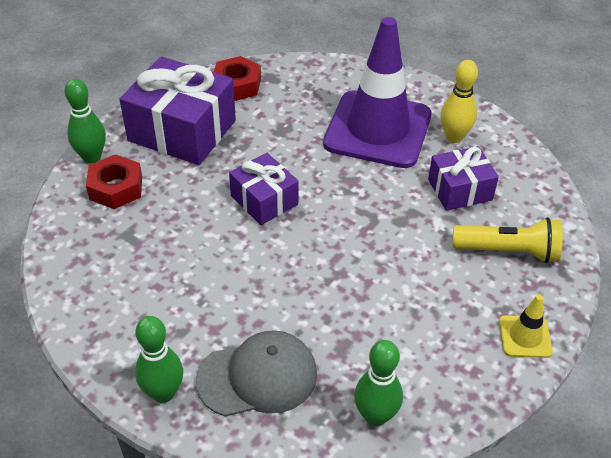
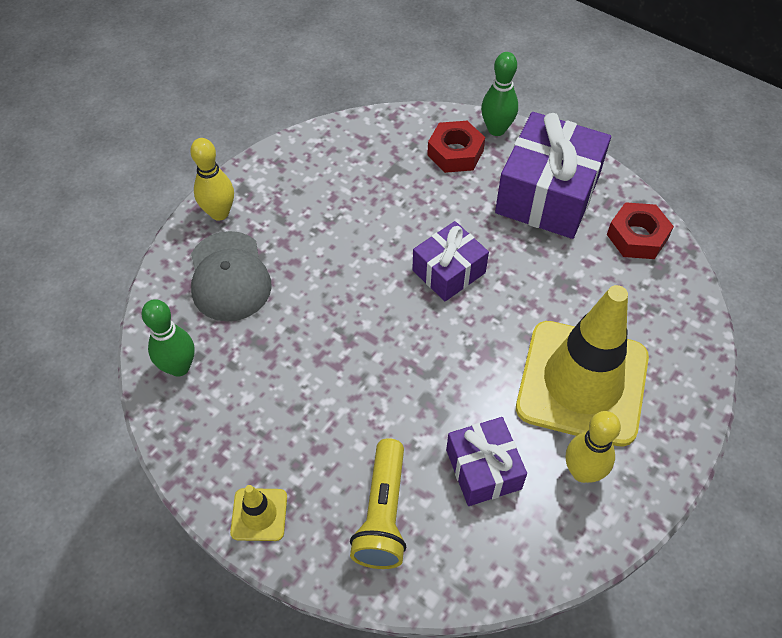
camera: 90 degrees right, 10 degrees up
green bowling pin [135,316,183,403] -> yellow bowling pin [190,138,234,221]
purple traffic cone [323,17,432,168] -> yellow traffic cone [516,285,649,447]

